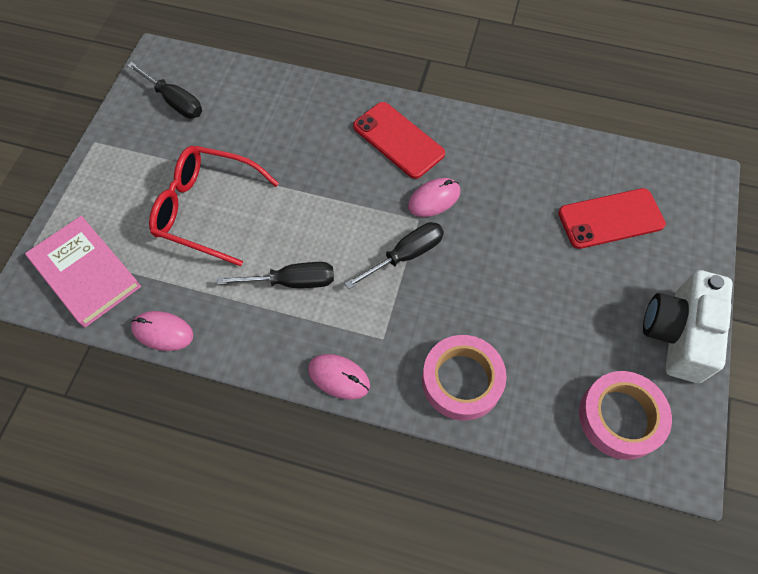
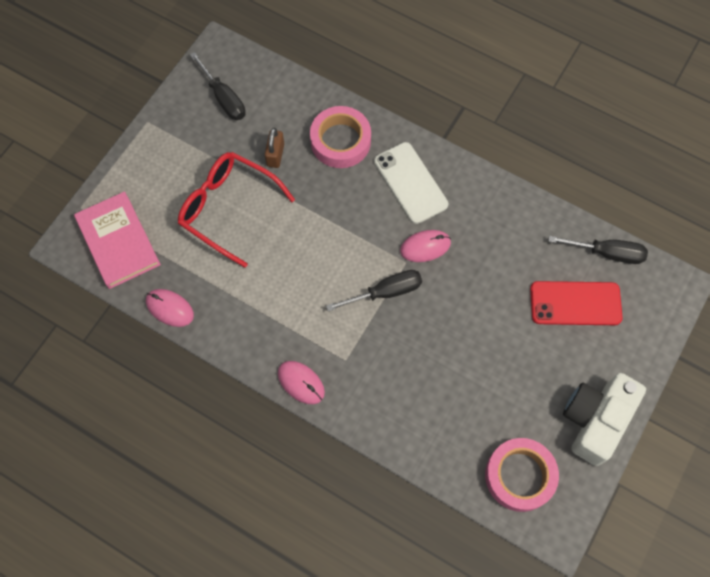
camera: 15 degrees right, 5 degrees up
black screwdriver [217,262,334,288] -> black screwdriver moved to [548,236,648,264]
red phone [353,102,445,179] -> white phone [374,142,448,224]
pink tape [422,335,507,420] -> pink tape moved to [310,106,371,168]
none -> brown padlock [265,128,284,168]

